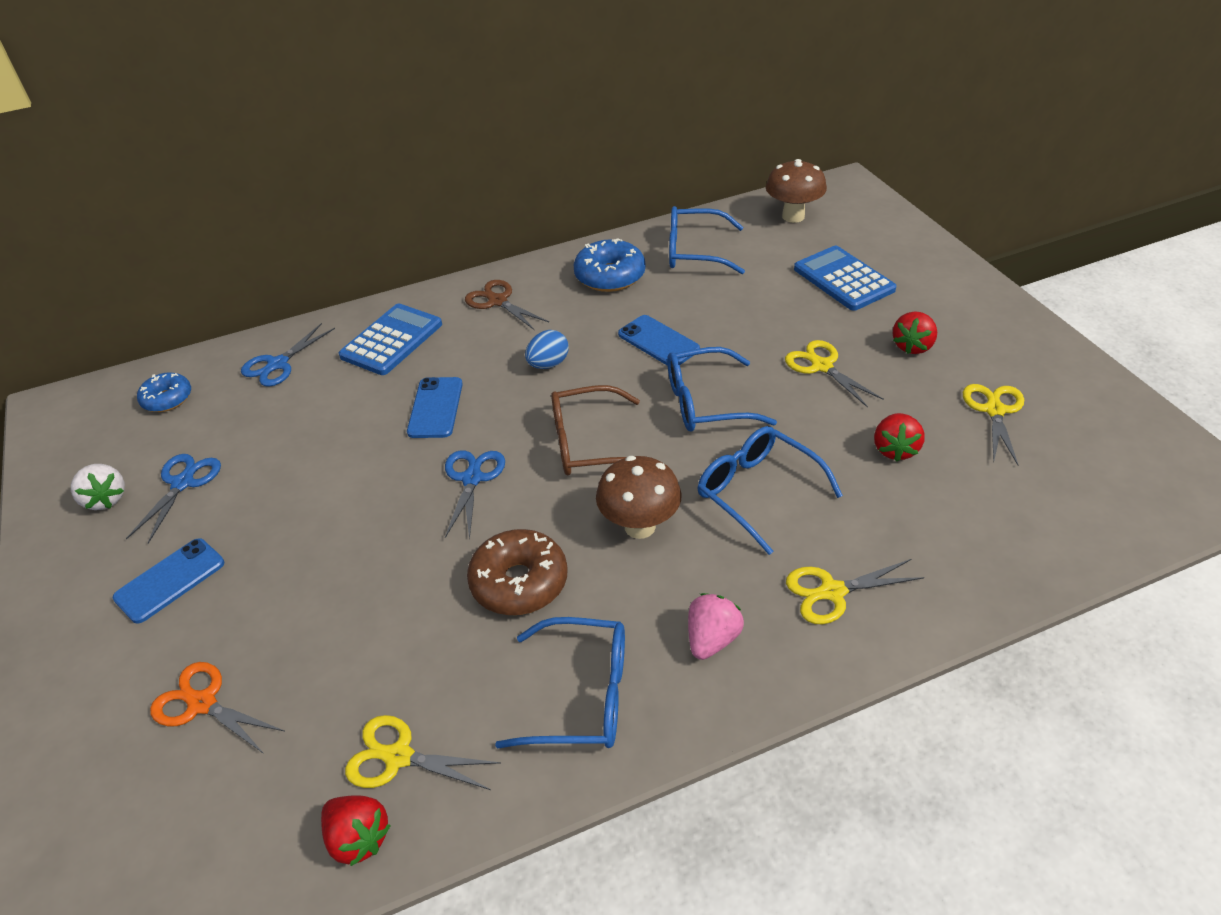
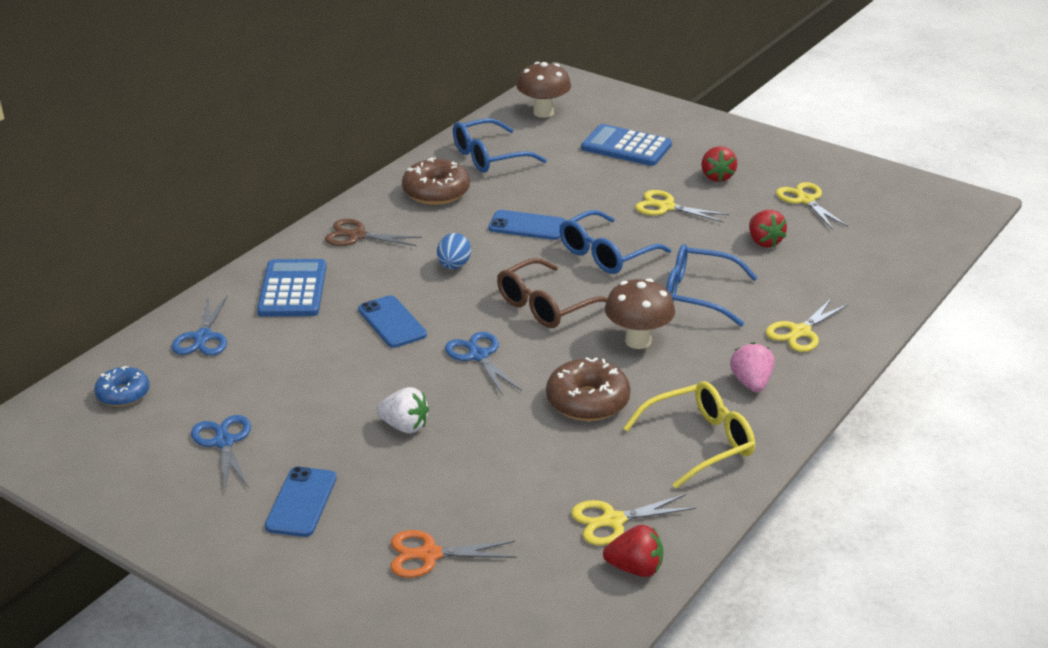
camera: 35 degrees left, 10 degrees down
white strawberry [71,464,125,510] -> white strawberry moved to [376,387,429,433]
blue glasses [495,617,625,748] -> yellow glasses [623,381,755,489]
blue donut [574,238,646,292] -> brown donut [402,158,470,205]

